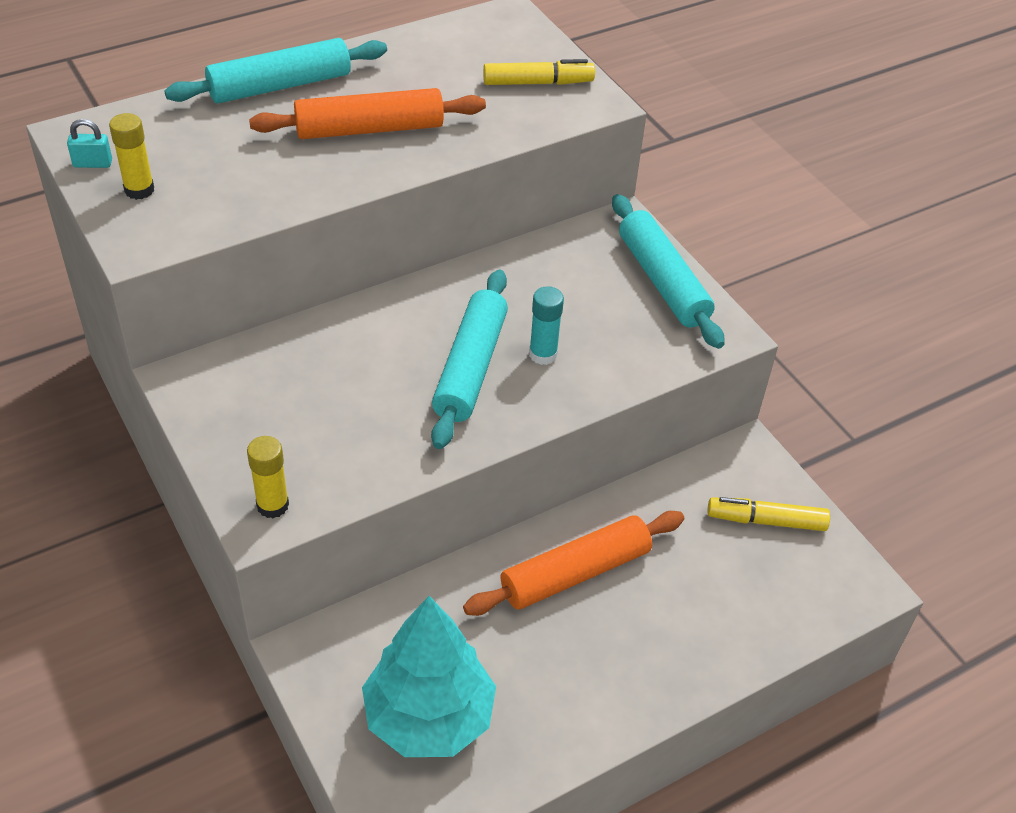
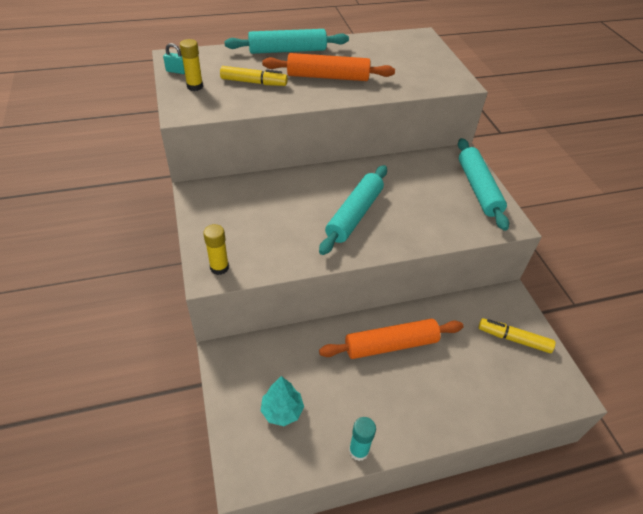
camera: 15 degrees right, 0 degrees up
turquoise tree [362,596,496,757] -> turquoise tree [261,376,304,426], size x0.54
yellow marker [483,59,595,85] -> yellow marker moved to [220,66,288,86]
turquoise glue stick [529,286,564,365] -> turquoise glue stick moved to [349,417,376,461]

